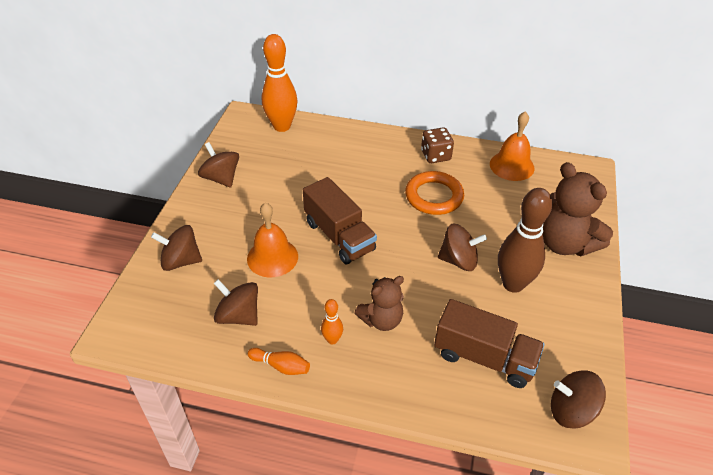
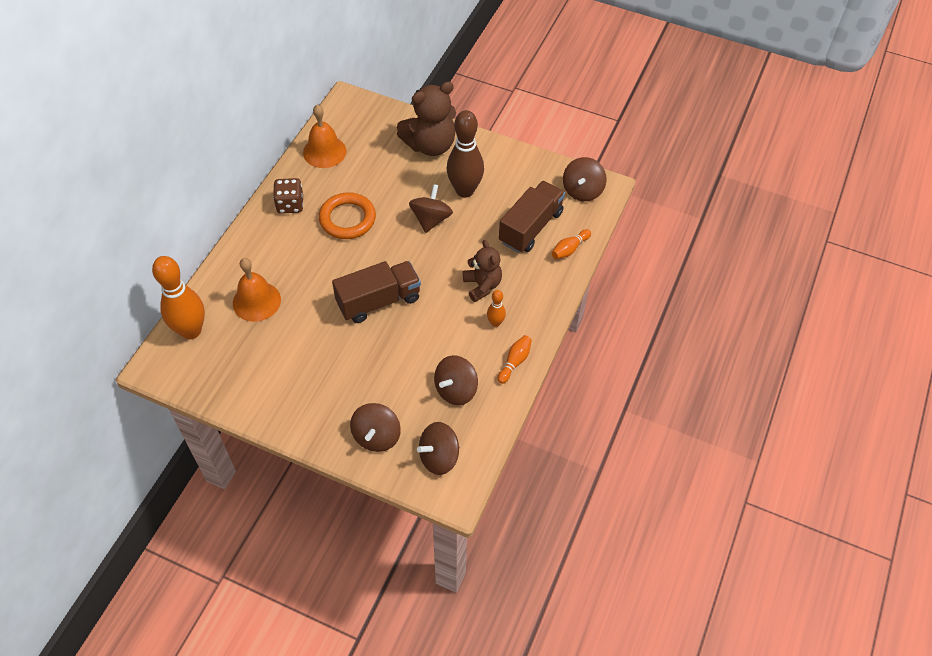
camera: 80 degrees left, 10 degrees up
brown spinning top [198,142,239,188] -> brown spinning top moved to [417,422,459,475]
orange bell [247,203,298,277] -> orange bell moved to [233,258,281,322]
none -> orange bowling pin [552,229,591,259]

